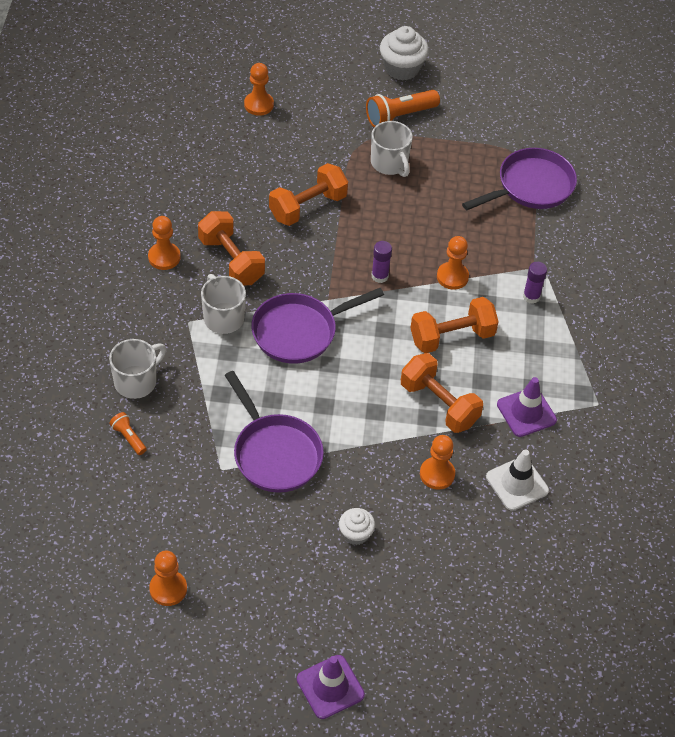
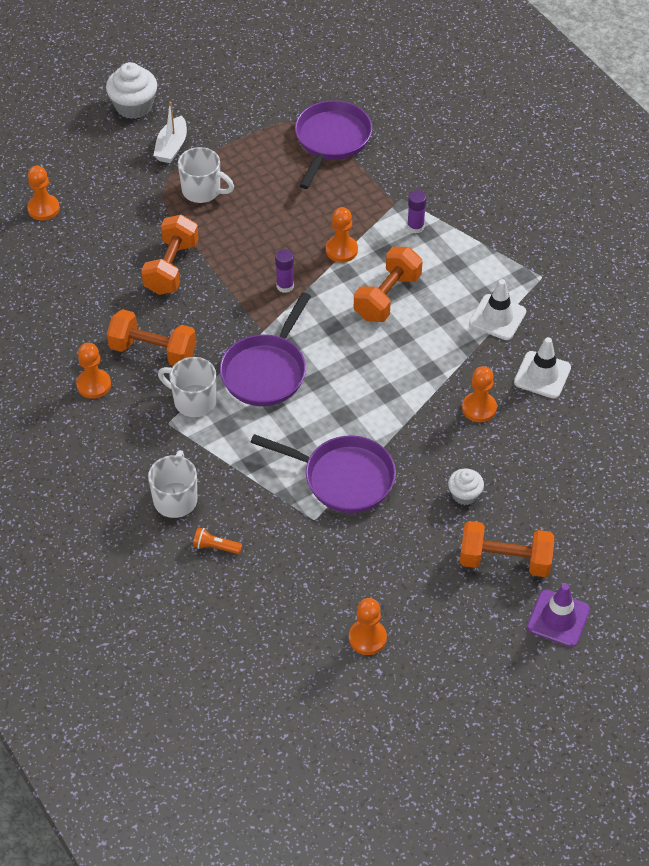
camera: 35 degrees left, 0 degrees up
orange flashlight [366,90,440,127] -> white boat [153,102,187,163]
orange dumbbell [401,353,483,433] -> orange dumbbell moved to [460,521,554,577]
purple traffic cone [497,377,557,437] -> white traffic cone [469,279,526,340]

